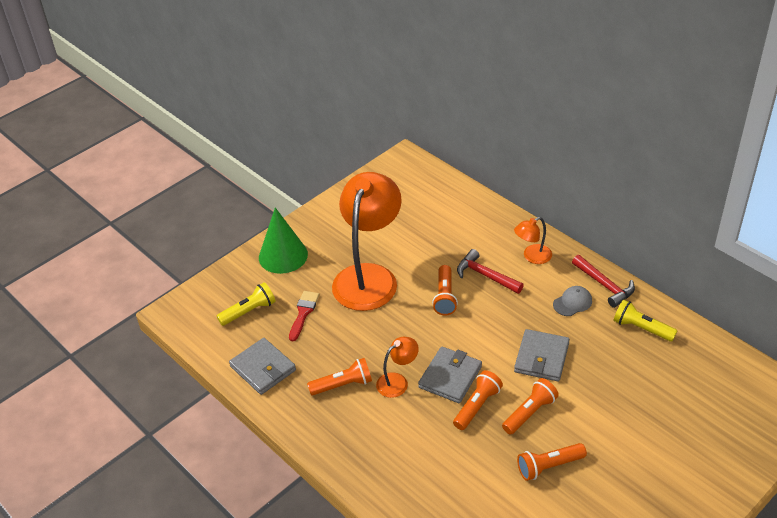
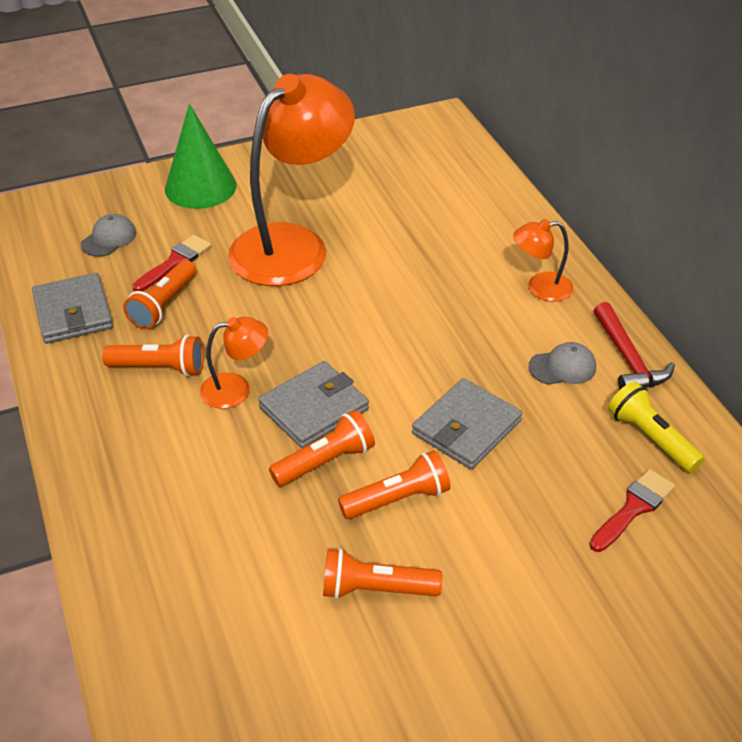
camera: 20 degrees right, 0 degrees up
yellow flashlight [217,282,276,326] -> grey cap [81,214,136,257]
orange flashlight [432,265,458,315] -> orange flashlight moved to [123,260,196,329]
red hammer [457,249,524,294] -> none
none -> red brush [589,469,675,552]

